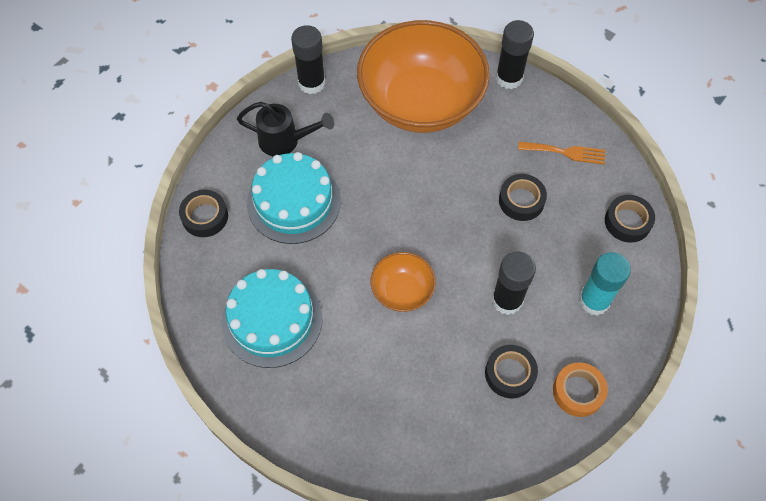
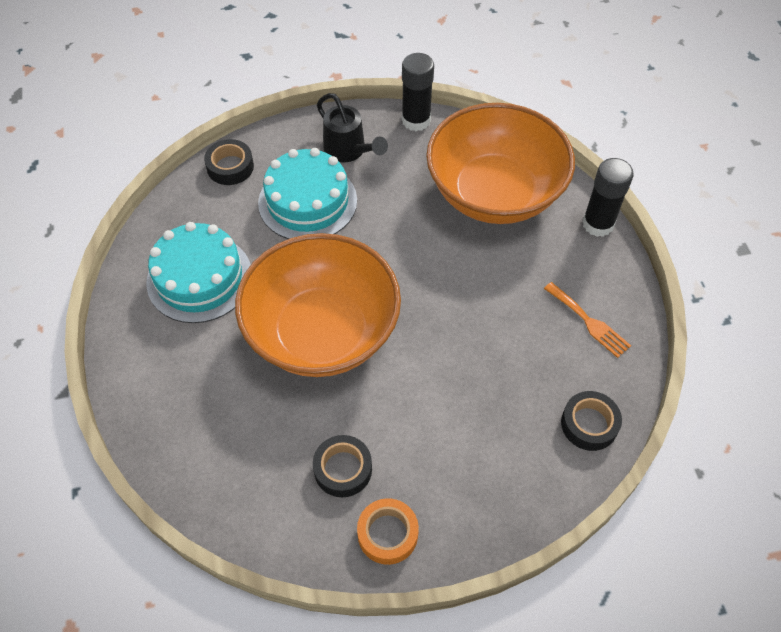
camera: 40 degrees right, 5 degrees down
orange bowl [370,252,436,312] -> orange bowl [235,233,401,377], size x2.22
black glue stick [492,252,536,315] -> none
black tape [499,174,547,221] -> none
turquoise glue stick [579,252,631,316] -> none

